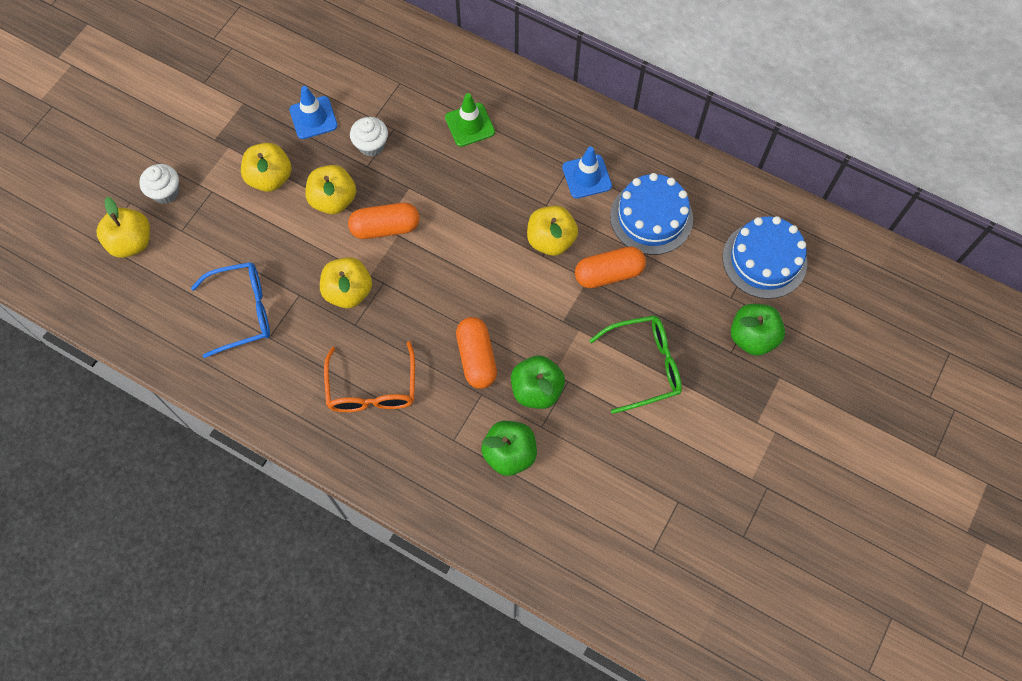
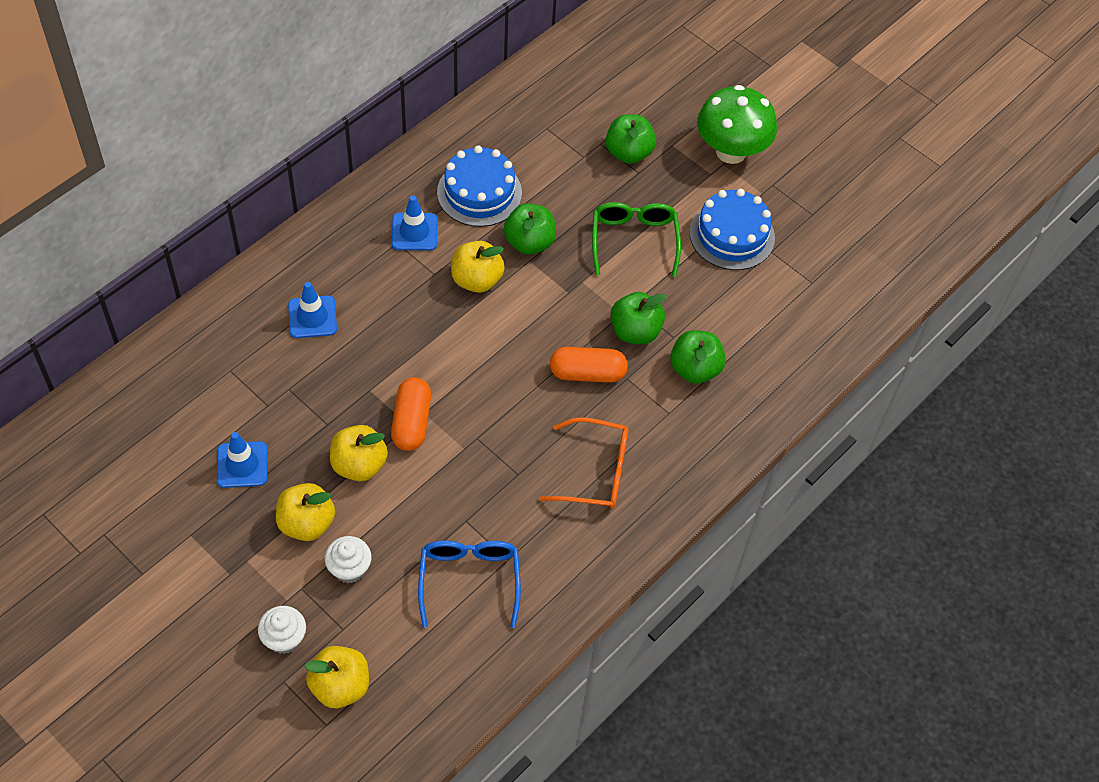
camera: 80 degrees left, 10 degrees down
yellow apple [320,257,372,308] -> none
white cupcake [350,117,388,156] -> white cupcake moved to [325,536,371,583]
green traffic cone [445,93,495,147] -> blue traffic cone [288,282,337,338]
orange capsule [575,247,646,288] -> green apple [504,203,556,255]
blue cake [723,216,807,299] -> blue cake moved to [689,189,775,270]
none -> green mushroom [697,85,777,164]

